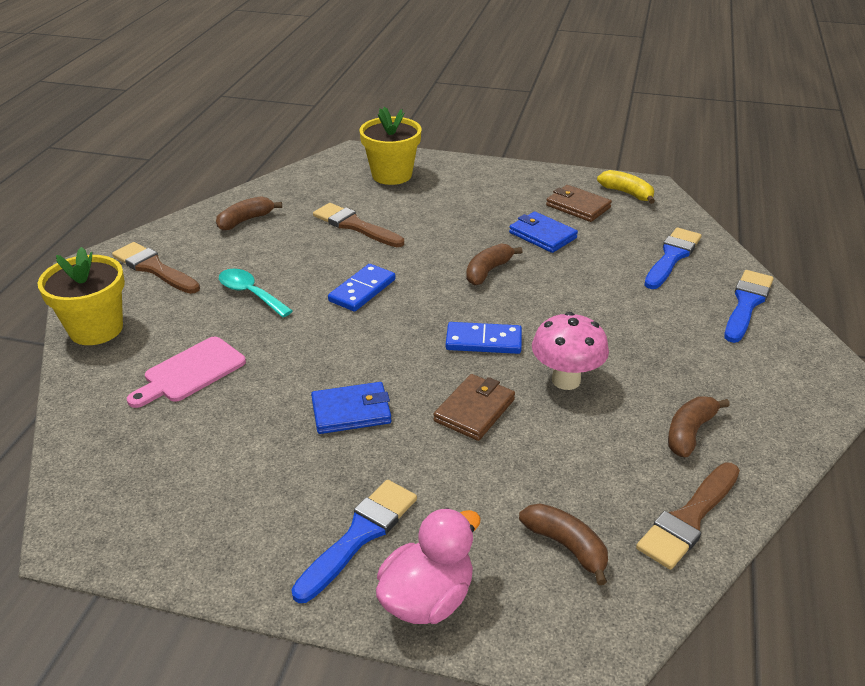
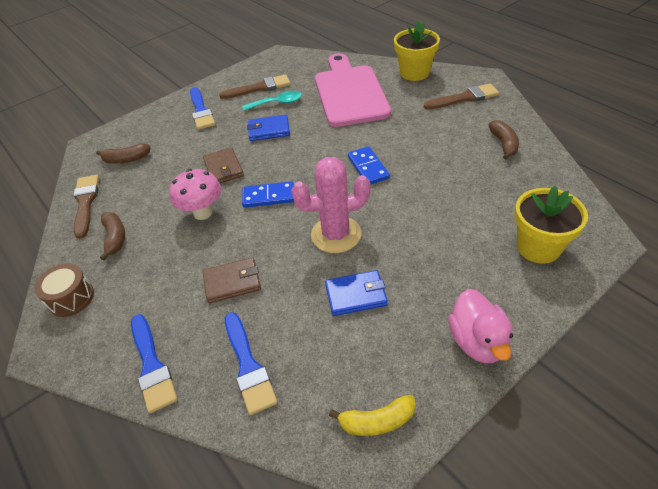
camera: 130 degrees right, 10 degrees up
pink cutting board [127,336,246,408] -> pink cutting board [315,53,391,127], size x1.93
turquoise spoon [219,269,293,317] -> turquoise spoon moved to [242,91,302,111]
blue wallet [311,382,391,434] -> blue wallet turned 60 degrees clockwise [247,115,290,141]
brown brush [313,203,404,247] -> brown brush moved to [219,74,290,99]
pink duck [376,508,481,624] -> pink duck moved to [448,289,513,363]
blue domino [446,322,522,354] -> blue domino turned 45 degrees clockwise [242,181,294,208]
brown banana [466,243,522,286] -> pink cactus [291,157,371,253]
brown wallet [546,185,612,222] -> brown wallet moved to [203,257,261,303]
none -> brown drum [34,263,94,317]

